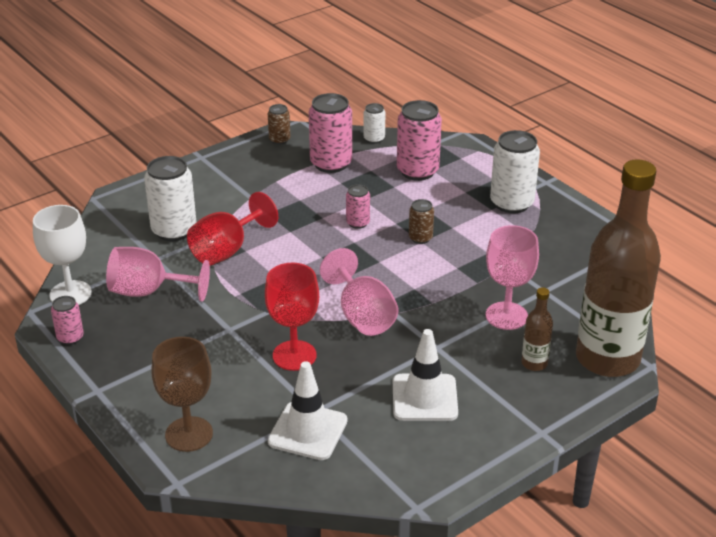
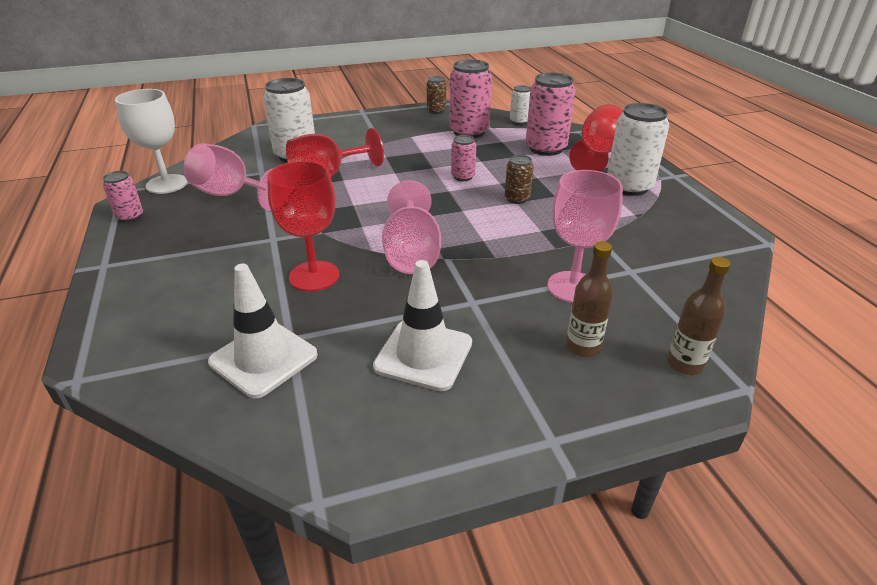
camera: 20 degrees right, 0 degrees up
brown goblet [151,337,213,452] -> none
brown bottle [576,159,661,377] -> brown bottle [667,257,731,375], size x0.41
none -> red goblet [569,104,623,172]

